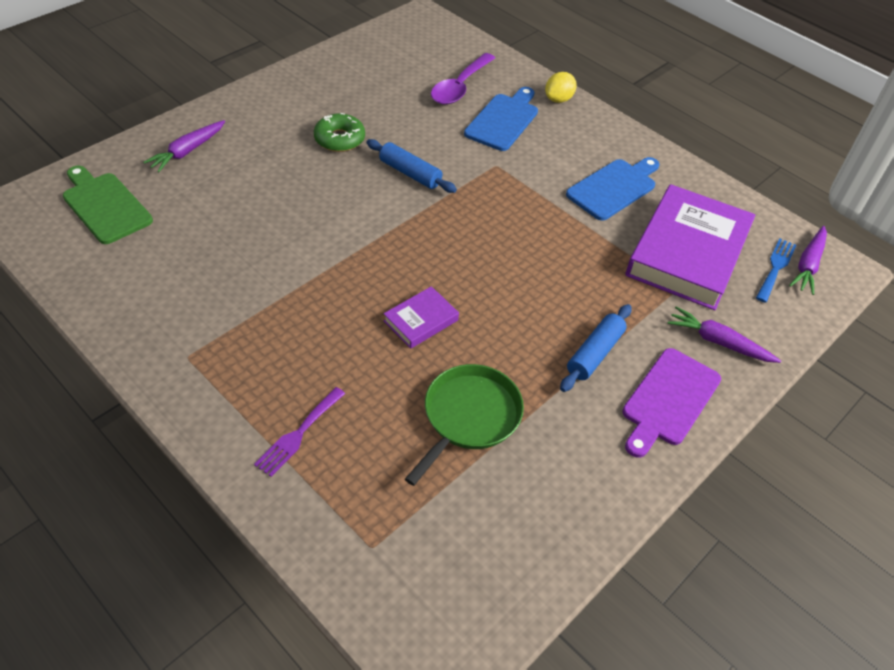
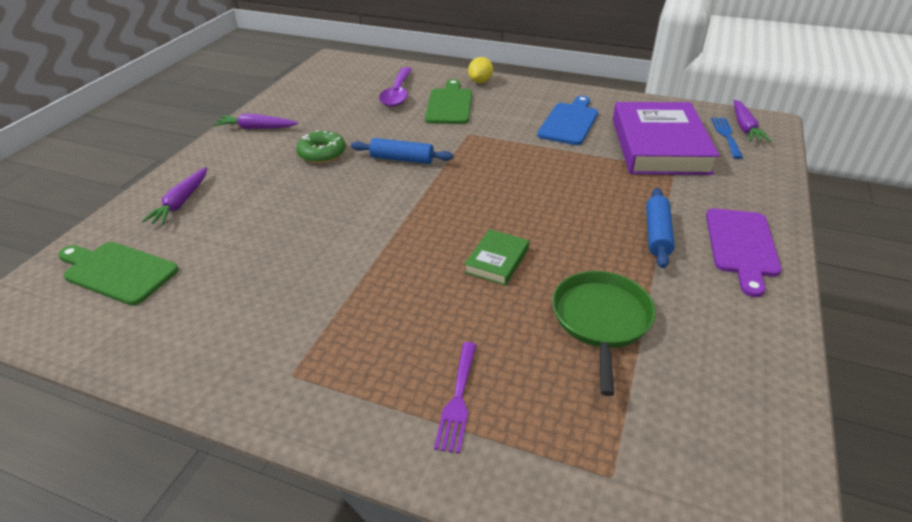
camera: 20 degrees left, 10 degrees down
purple book [384,286,459,349] -> green book [464,229,529,286]
blue cutting board [464,87,538,151] -> green cutting board [425,79,472,124]
purple carrot [668,306,781,363] -> purple carrot moved to [213,113,298,129]

